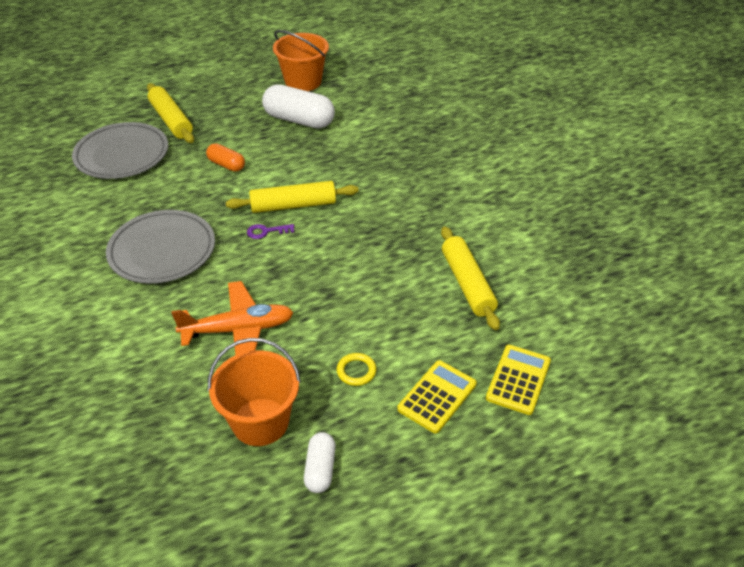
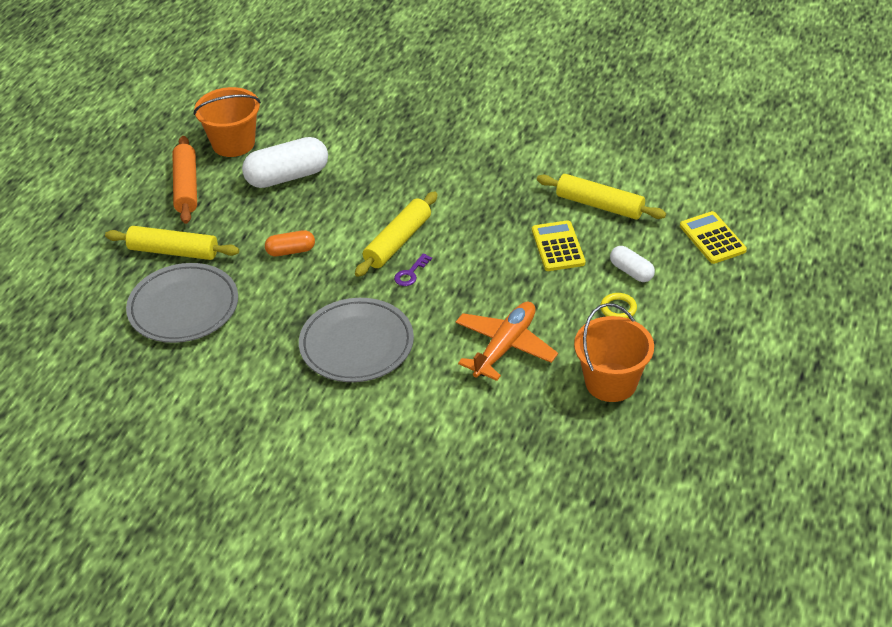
camera: 45 degrees left, 0 degrees up
white capsule [304,432,336,493] -> white capsule moved to [610,246,655,282]
yellow calculator [397,360,477,433] -> yellow calculator moved to [532,220,585,271]
none -> orange rolling pin [172,136,197,224]

